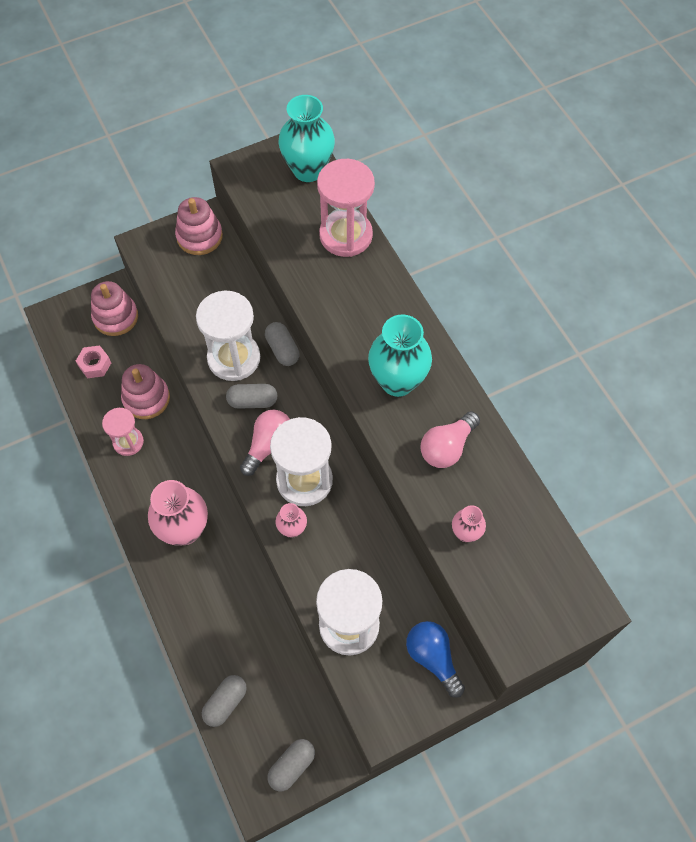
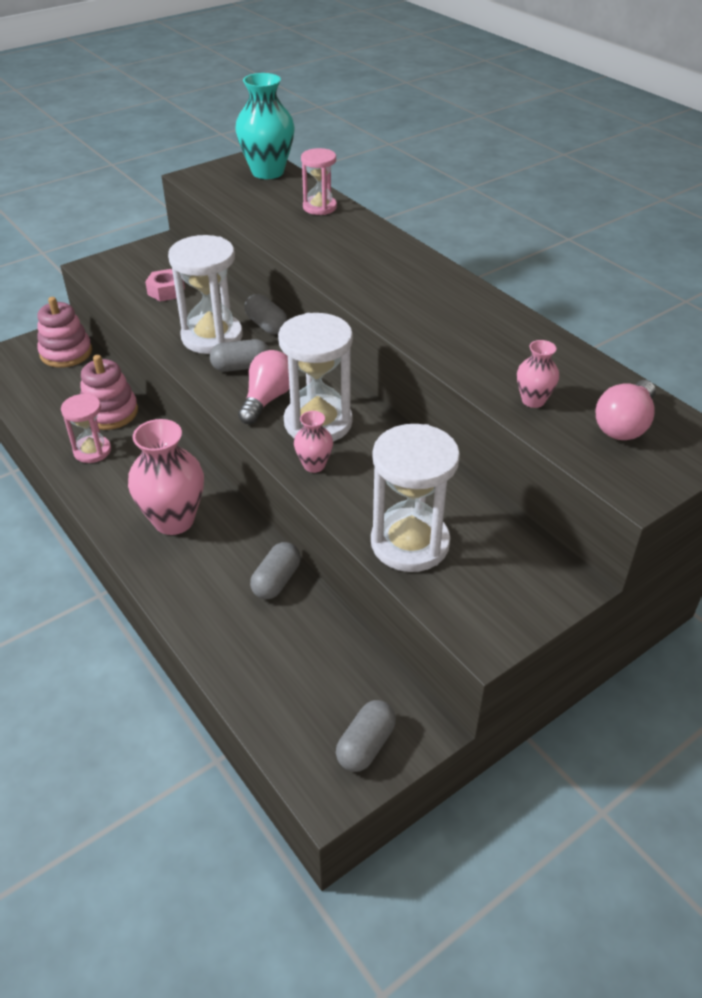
camera: 10 degrees left, 20 degrees down
pink nut [76,345,111,378] -> pink nut moved to [145,269,185,301]
pink stacking toy [175,197,223,255] -> none
grey capsule [202,675,247,727] -> grey capsule moved to [250,542,301,599]
pink hourglass [317,159,375,257] -> pink hourglass [301,148,337,215], size x0.59
turquoise vase [368,314,432,397] -> none
blue light bulb [406,621,465,698] -> none
pink light bulb [421,411,480,468] -> pink light bulb moved to [596,380,656,440]

